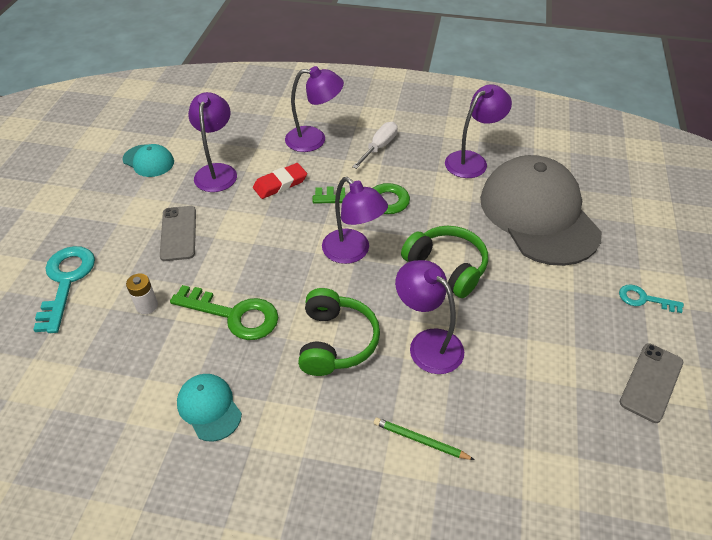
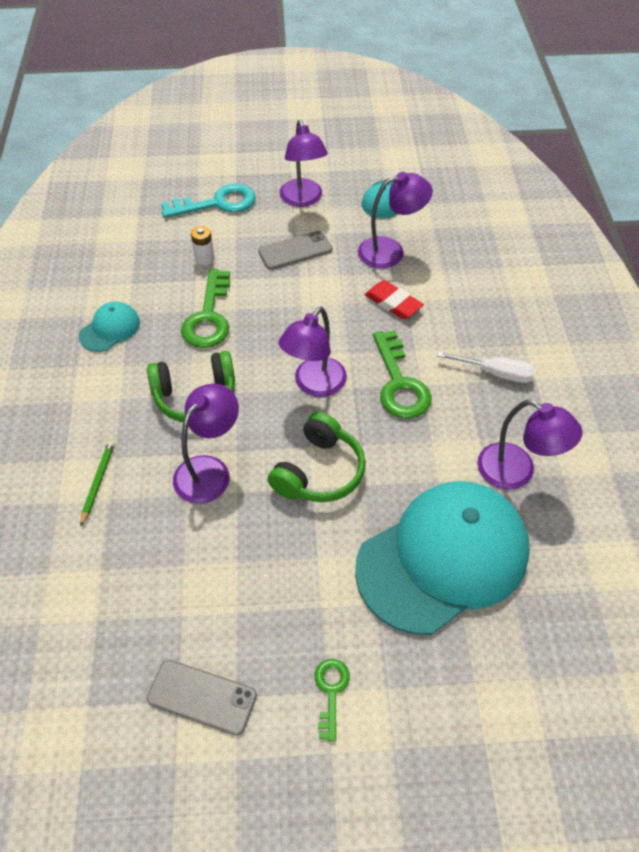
camera: 75 degrees right, 5 degrees up
purple lamp [285,66,344,152] -> purple lamp moved to [279,120,328,207]
grey cap [480,155,602,266] -> turquoise cap [355,481,530,635]
turquoise key [619,284,684,313] -> green key [315,659,350,741]

